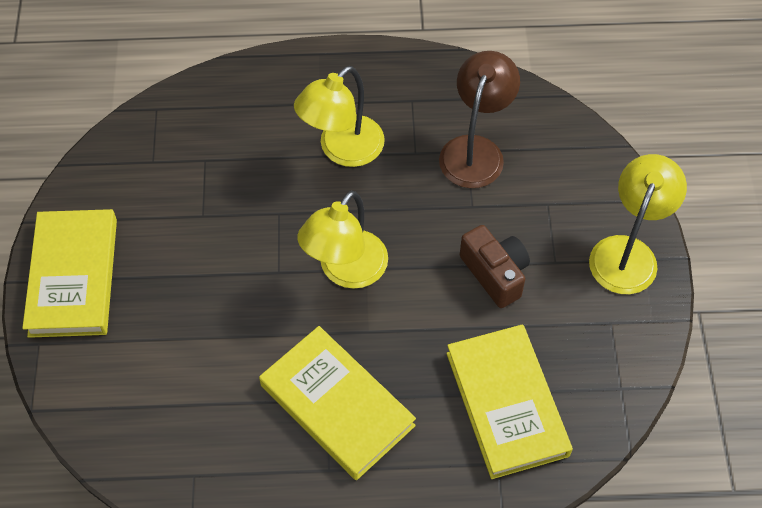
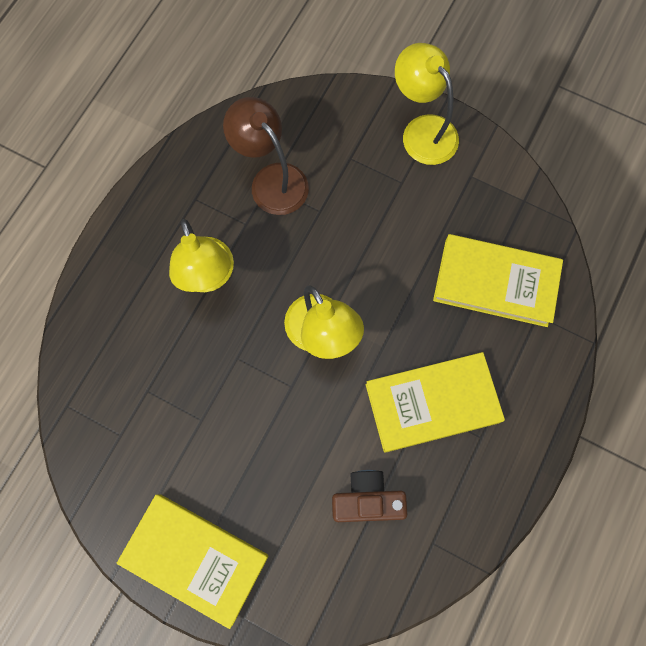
camera: 60 degrees left, 15 degrees up
brown camera [460,225,530,308] -> brown camera moved to [332,470,407,522]

